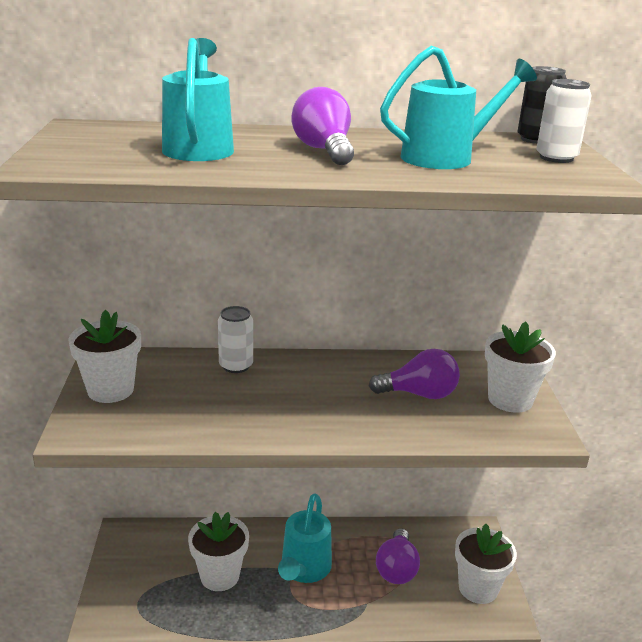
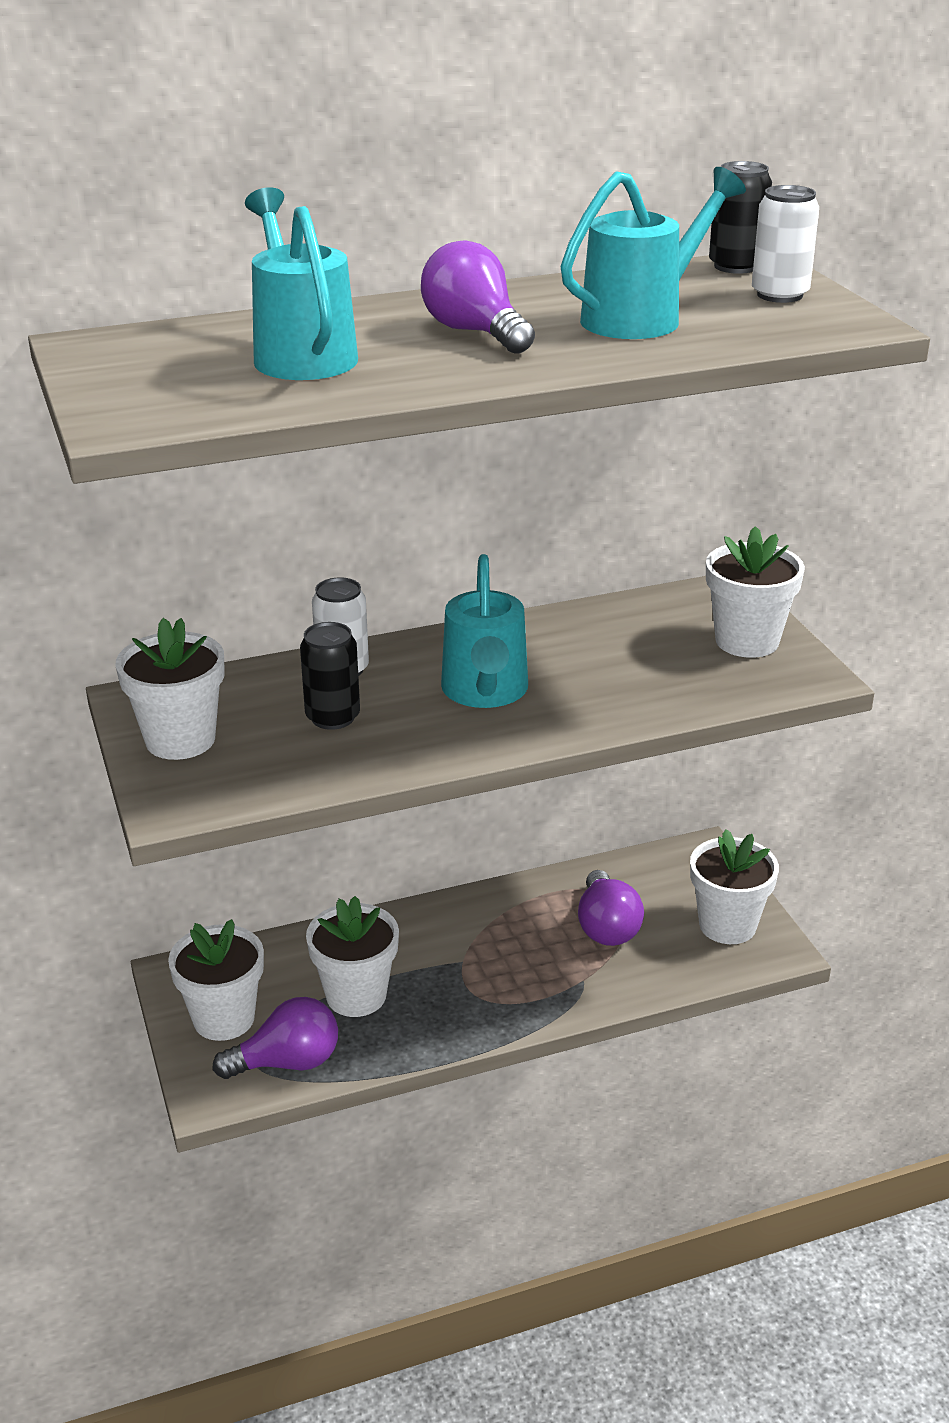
camera: 15 degrees left, 5 degrees up
turquoise watering can [278,493,332,583] -> turquoise watering can moved to [441,554,528,708]
purple light bulb [369,349,460,399] -> purple light bulb moved to [213,997,338,1079]
none -> white flower pot [168,919,264,1041]
none -> black can [300,622,360,730]

